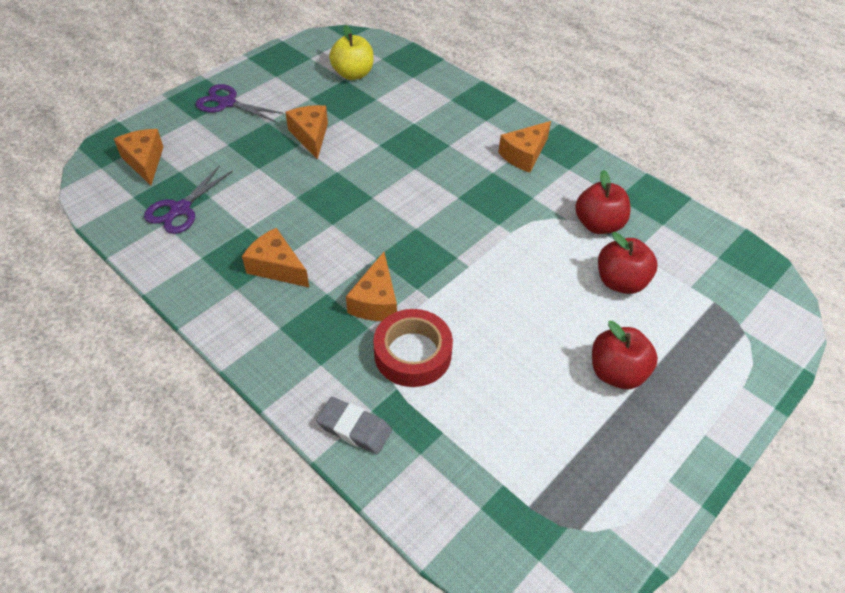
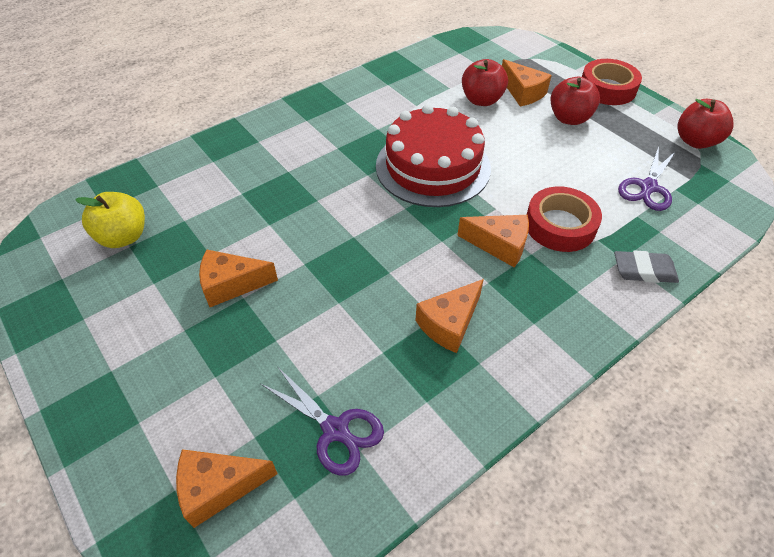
camera: 80 degrees left, 0 degrees up
purple scissors [195,84,284,122] -> purple scissors moved to [618,146,676,211]
grey eraser [316,397,392,454] -> grey eraser turned 60 degrees clockwise [614,251,679,283]
orange cheese [498,121,551,173] -> orange cheese moved to [502,59,552,107]
red apple [575,170,630,234] -> red apple moved to [677,99,734,149]
none -> red cake [376,104,491,207]
none -> red tape [582,59,642,105]

